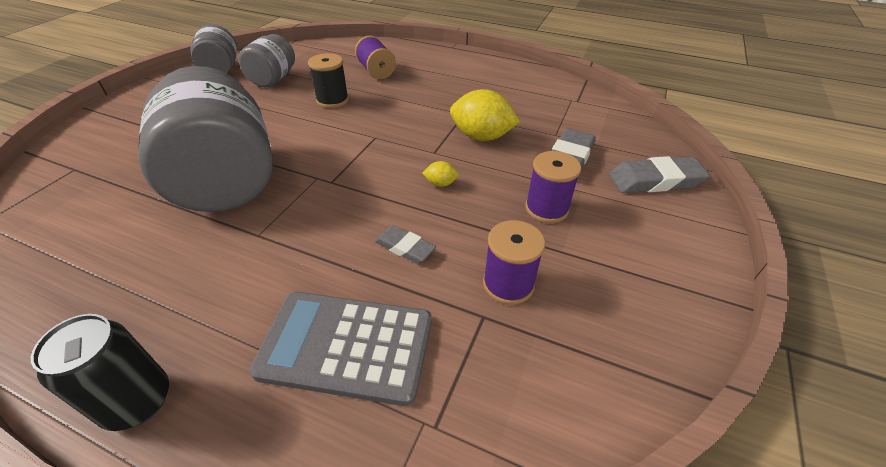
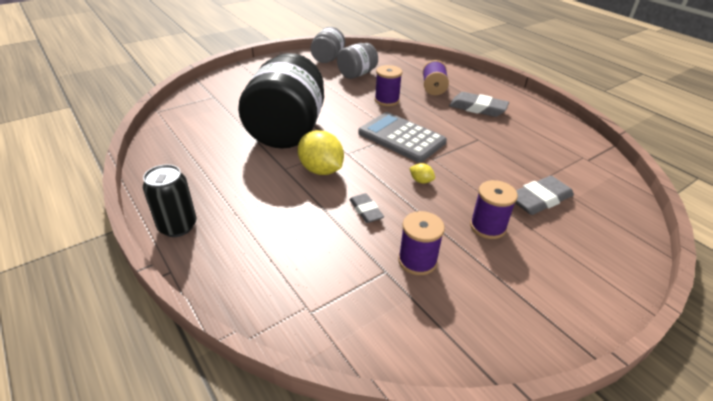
camera: 30 degrees right, 5 degrees down
grey jar [138,66,273,212] -> black jar [238,53,324,149]
grey calculator [250,292,432,406] -> grey calculator moved to [358,112,447,163]
black spool [308,53,349,108] -> purple spool [375,65,402,106]
yellow lemon [450,89,520,141] -> yellow lemon moved to [298,130,344,175]
grey eraser [609,156,710,193] -> grey eraser moved to [449,92,509,117]

